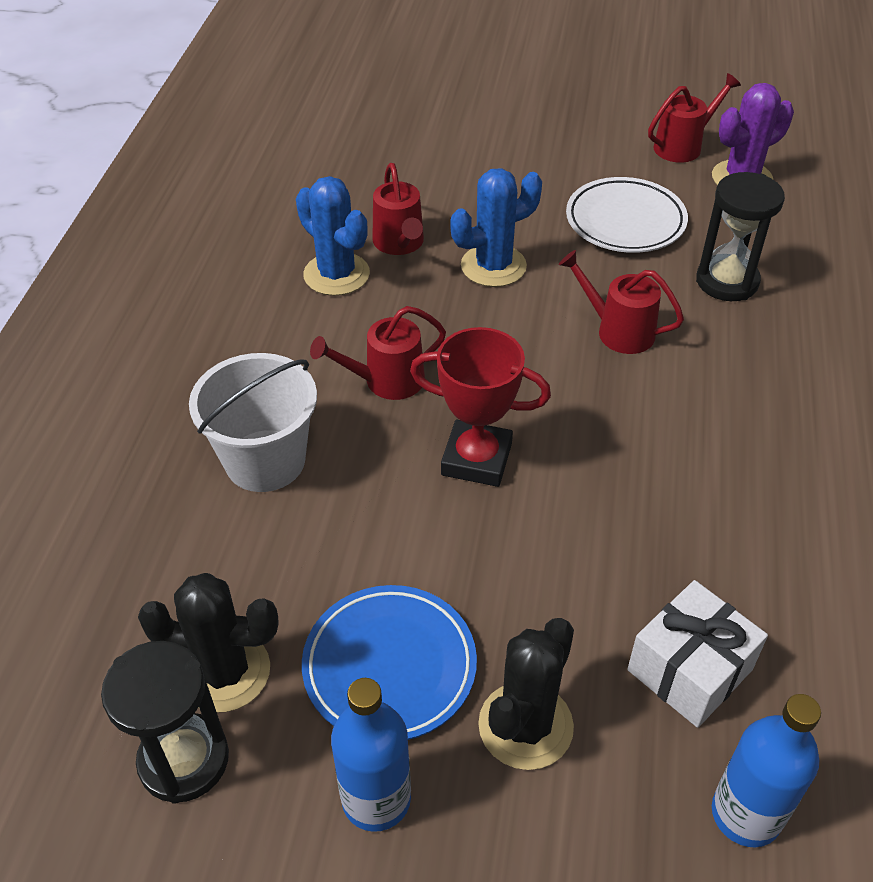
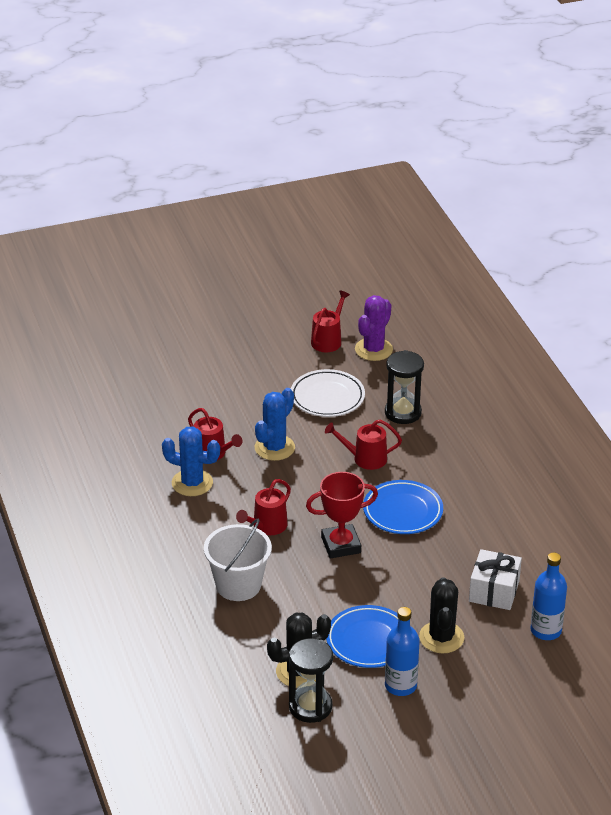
camera: 30 degrees left, 10 degrees down
none -> blue plate [363,480,443,534]

